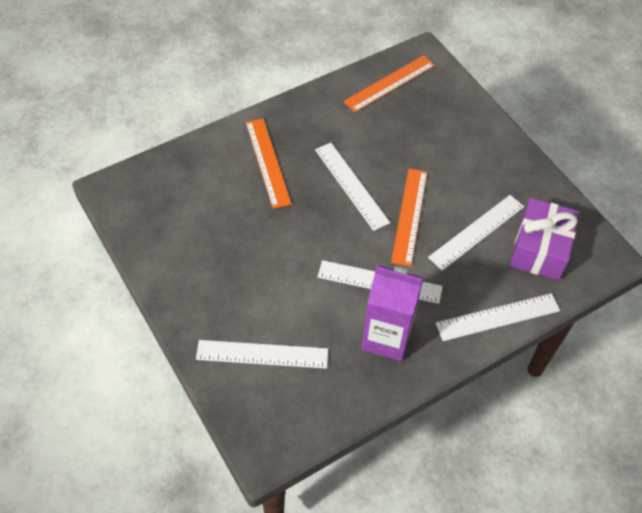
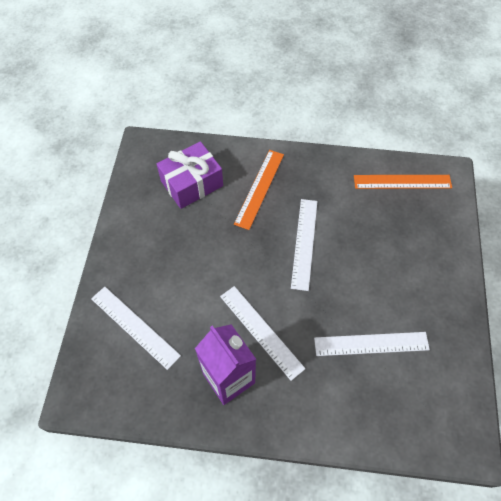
camera: 40 degrees right, 5 degrees up
orange ruler [391,169,427,266] -> none
white ruler [435,293,560,341] -> none
purple gift [510,198,579,280] -> purple gift moved to [157,141,223,209]

